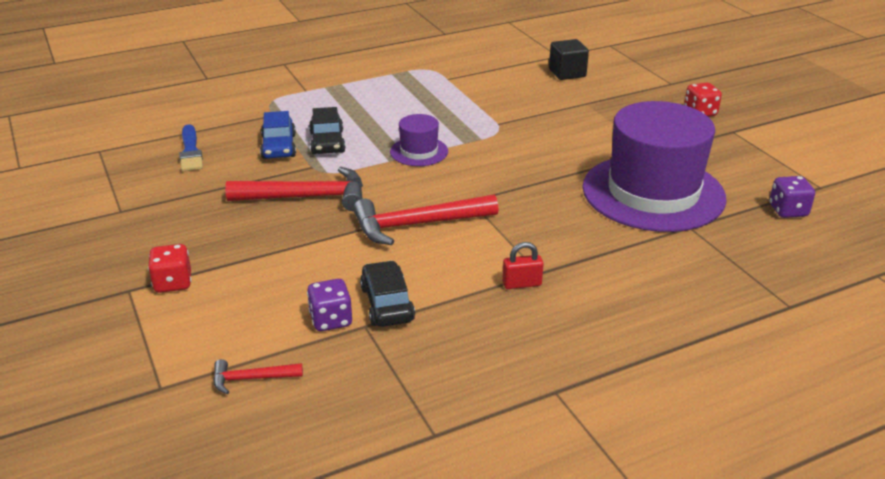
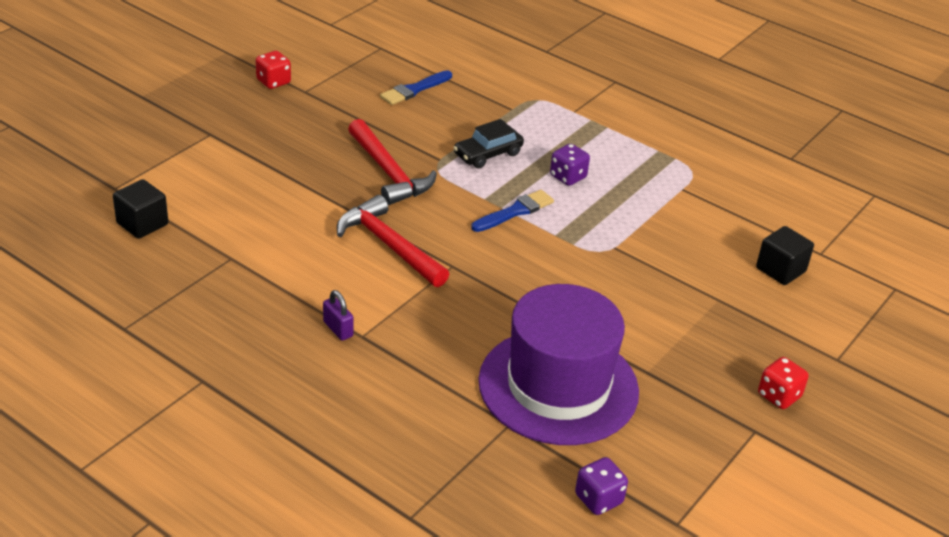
camera: 60 degrees right, 5 degrees up
red dice [148,244,191,293] -> red dice moved to [256,51,291,89]
red hammer [213,359,303,394] -> black cube [113,179,168,239]
blue car [260,111,296,159] -> none
purple dice [307,279,352,331] -> purple dice moved to [550,144,590,186]
black car [360,260,415,327] -> none
purple hat [390,114,448,166] -> blue brush [471,190,554,232]
red padlock [502,242,544,289] -> purple padlock [323,290,354,341]

